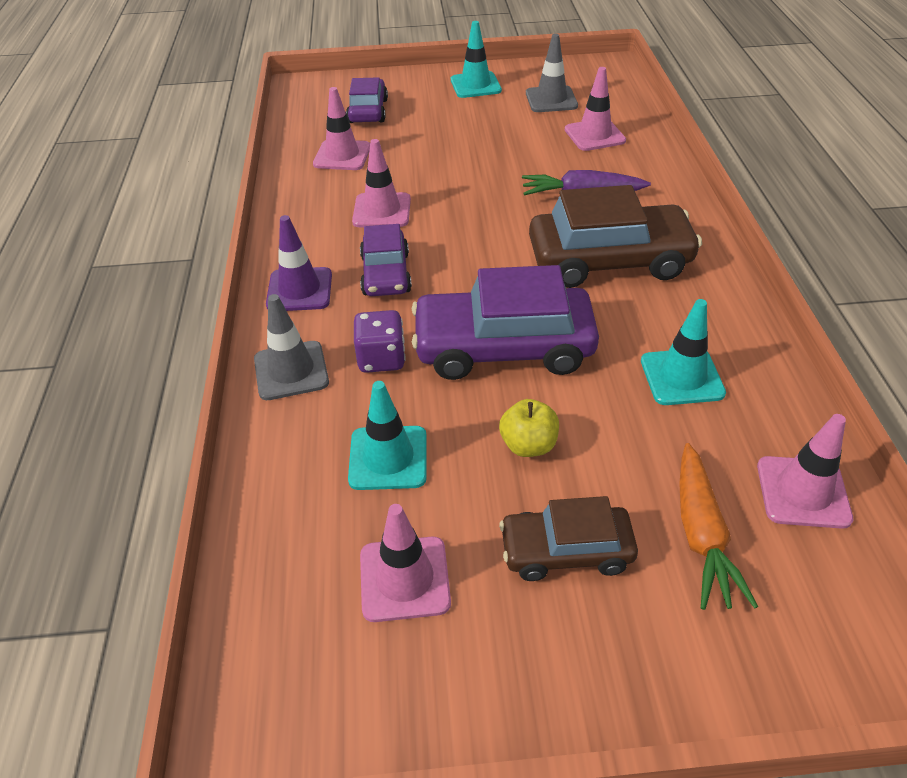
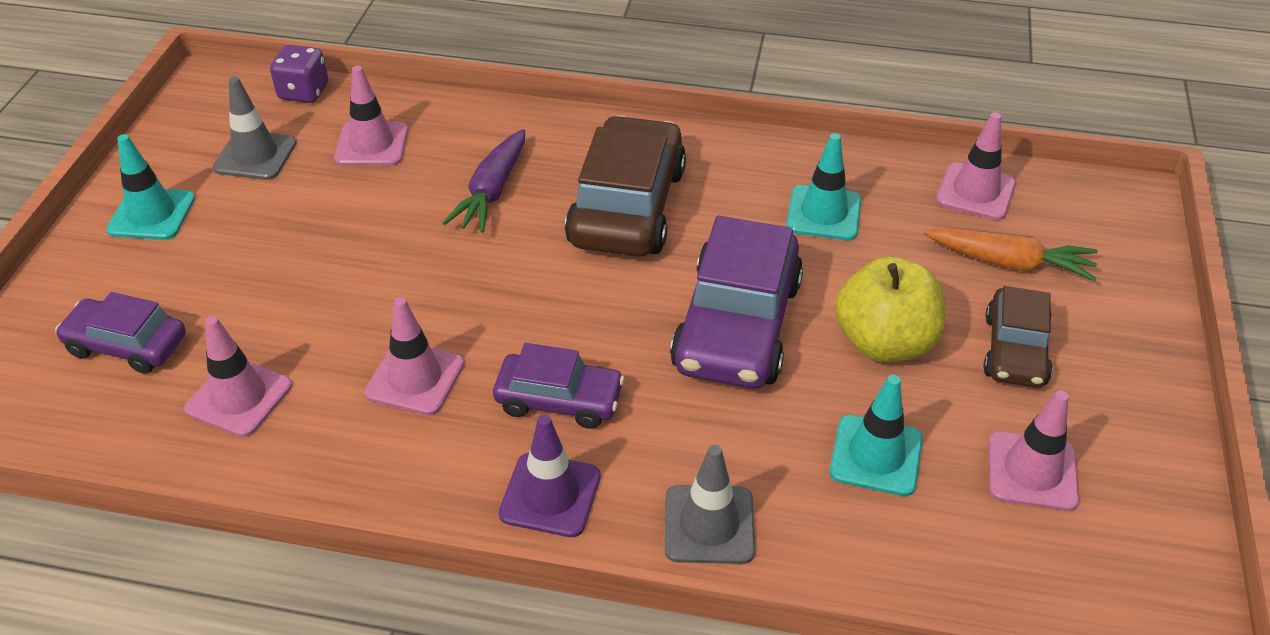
camera: 75 degrees left, 0 degrees up
purple dice [354,310,406,373] -> purple dice moved to [270,45,328,103]
yellow apple [499,399,559,457] -> yellow apple [835,256,945,362], size x1.76

